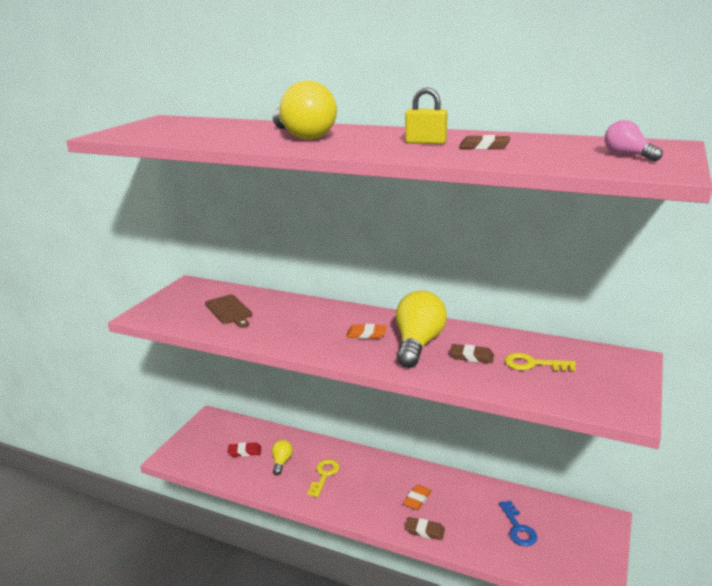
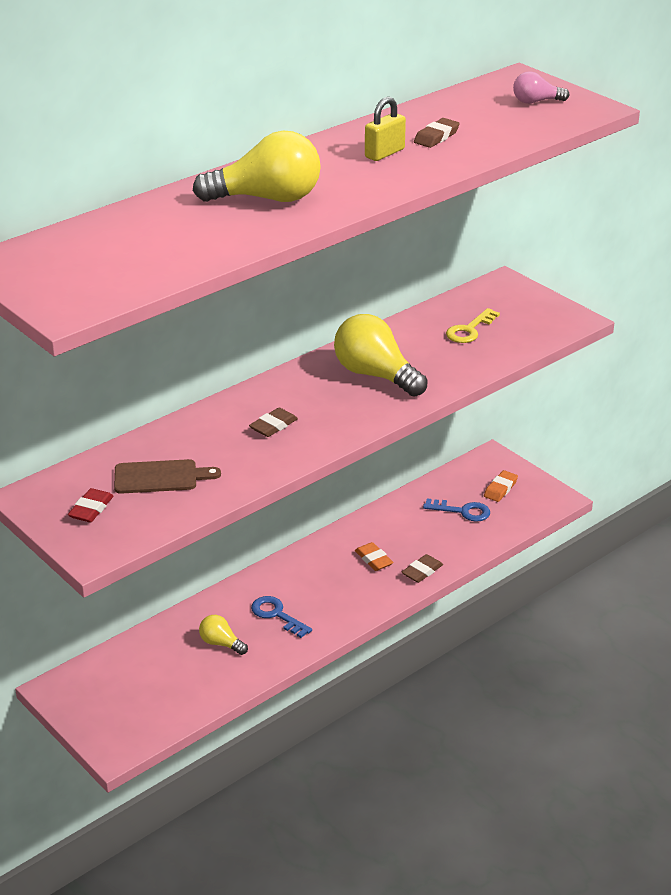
camera: 65 degrees left, 10 degrees up
red eraser [227,442,261,457] -> red eraser moved to [68,488,113,522]
yellow key [307,459,340,497] -> blue key [251,596,312,638]
orange eraser [346,324,387,339] -> orange eraser moved to [484,470,518,502]
brown eraser [450,344,494,363] -> brown eraser moved to [249,407,298,437]

